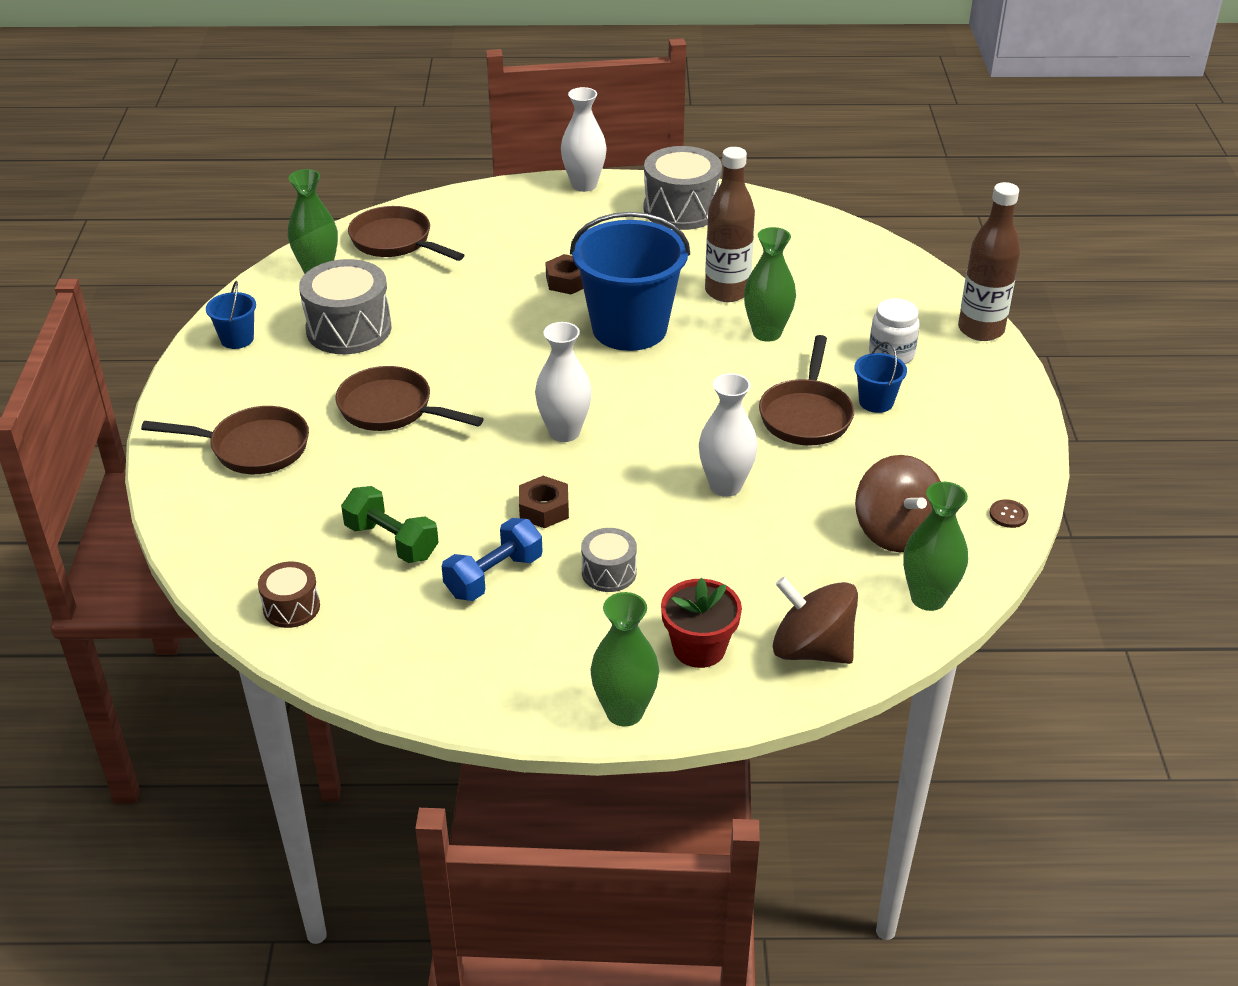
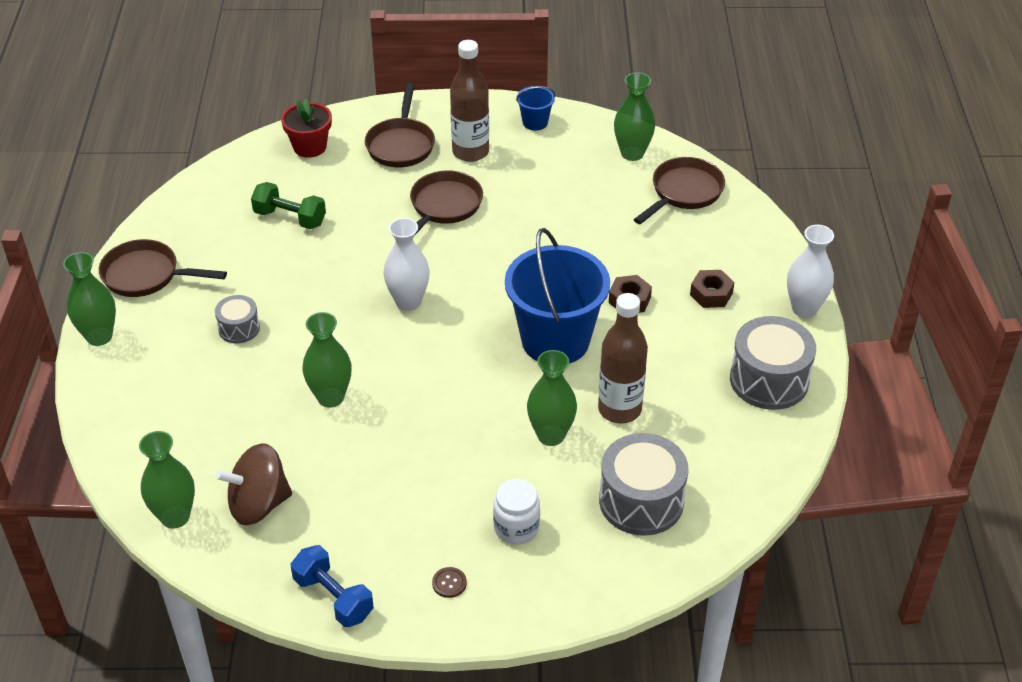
camera: 90 degrees right, 5 degrees up
brown drum [258,562,320,628] -> none
grey drum [299,259,392,354] -> grey drum moved to [599,433,689,536]
green dumbbell [341,486,439,563] -> green dumbbell turned 75 degrees clockwise [251,182,326,229]
blue dumbbell [442,518,543,601] -> blue dumbbell moved to [291,545,374,627]
brown nut [519,476,569,528] -> brown nut moved to [690,270,734,308]
red flower pot [661,578,742,668] -> red flower pot moved to [281,99,332,158]
white vase [699,373,758,497] -> green vase [302,312,352,408]
brown pan [759,335,854,446] -> brown pan moved to [99,239,227,297]
brown spinning top [773,577,858,664] -> none
blue bucket [854,341,907,413] -> none
brown bottle [958,182,1021,341] -> brown bottle moved to [450,40,489,162]
brown button [989,499,1028,528] -> brown button moved to [432,567,467,598]

